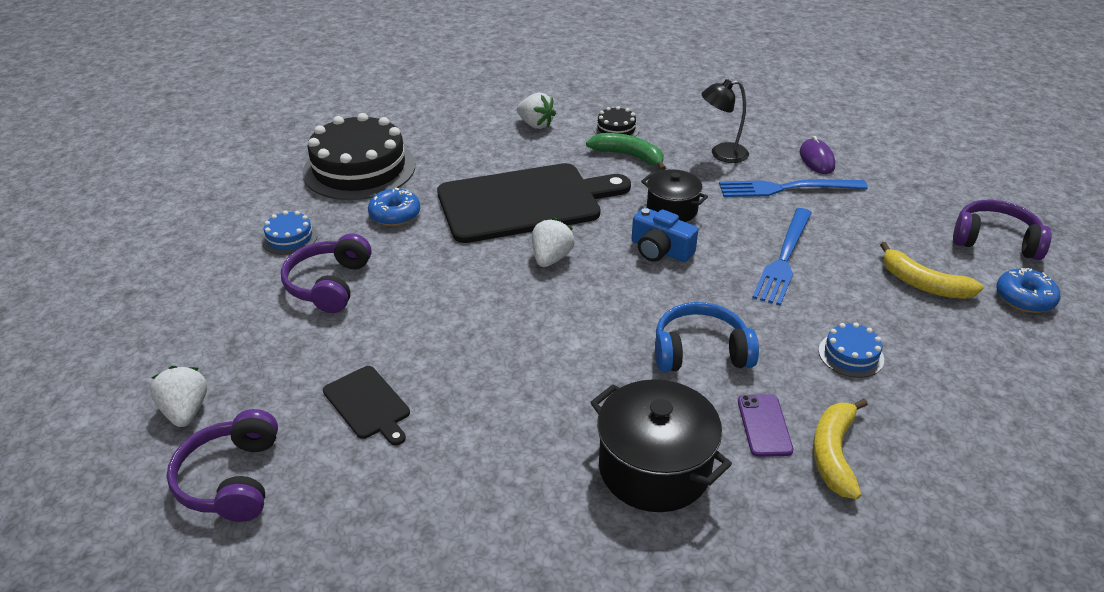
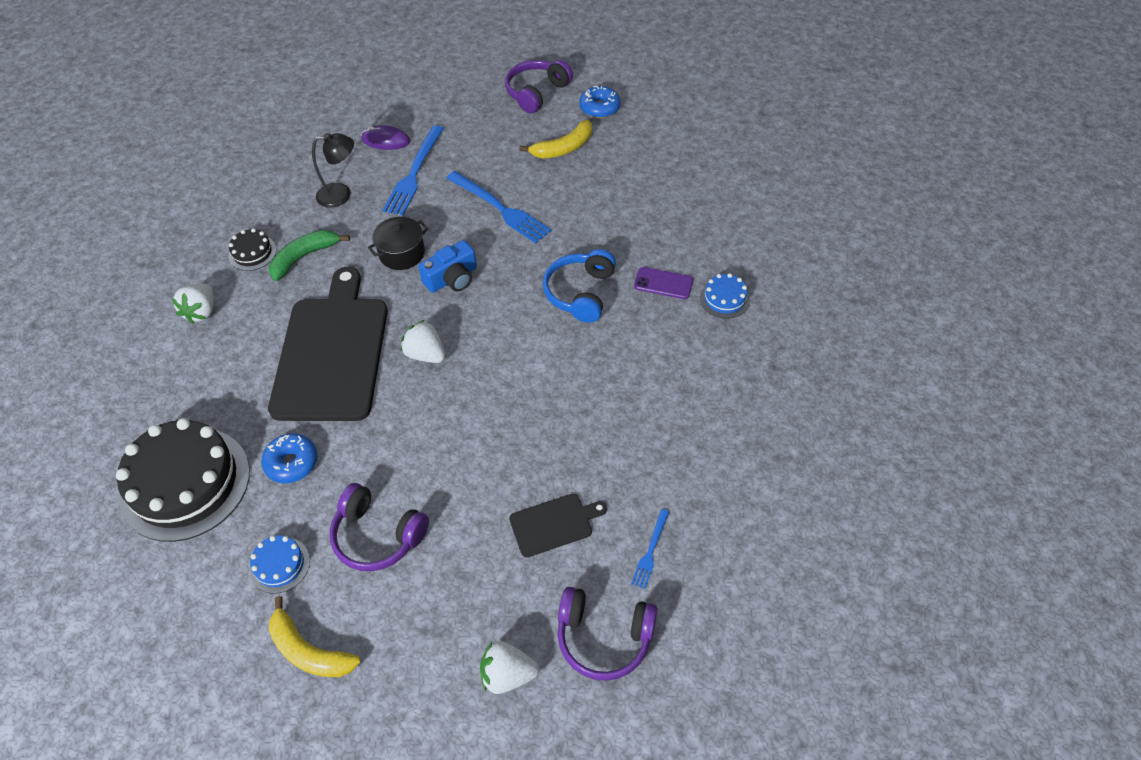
camera: 70 degrees left, 15 degrees up
white strawberry [517,93,556,129] -> white strawberry turned 135 degrees clockwise [171,284,214,324]
black pot [590,379,732,512] -> none
black lamp [701,79,749,163] -> black lamp turned 105 degrees counterclockwise [312,133,354,208]
yellow banana [813,398,868,500] -> yellow banana moved to [269,596,360,677]
blue cake [818,323,884,378] -> blue cake moved to [700,273,750,318]
none -> blue fork [631,509,669,589]

